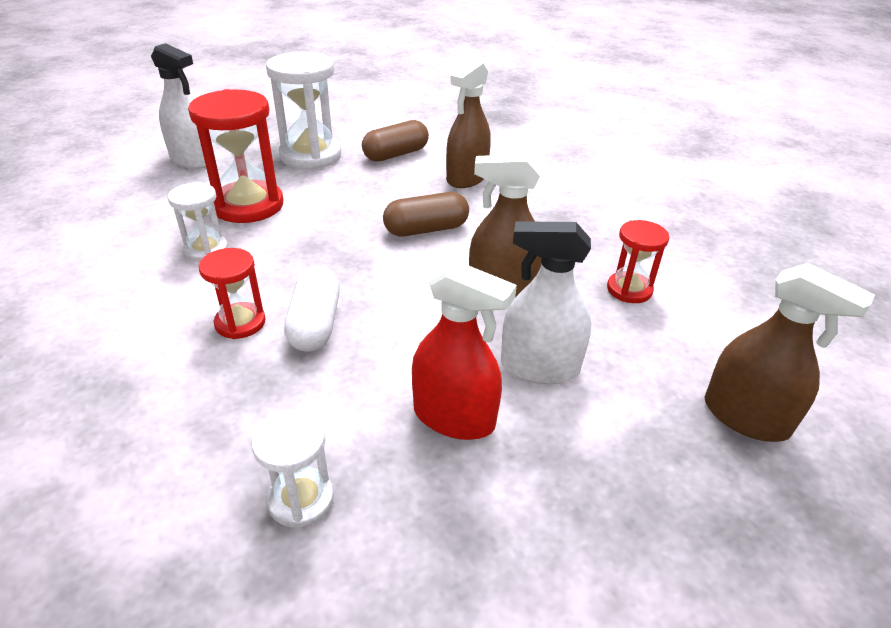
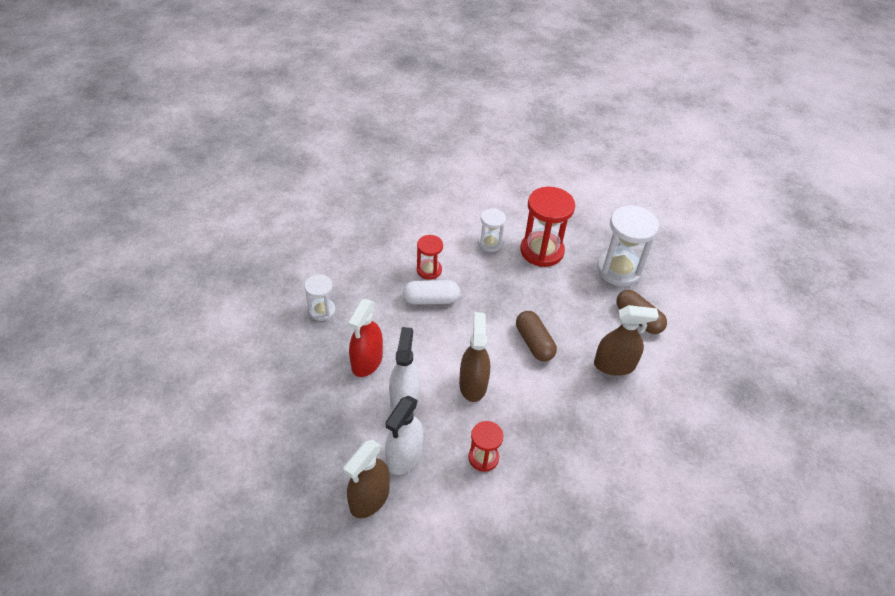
camera: 85 degrees right, 10 degrees up
white spray bottle [151,43,206,169] -> white spray bottle moved to [385,396,423,475]
brown spray bottle [446,61,491,188] -> brown spray bottle turned 150 degrees clockwise [594,305,659,376]

